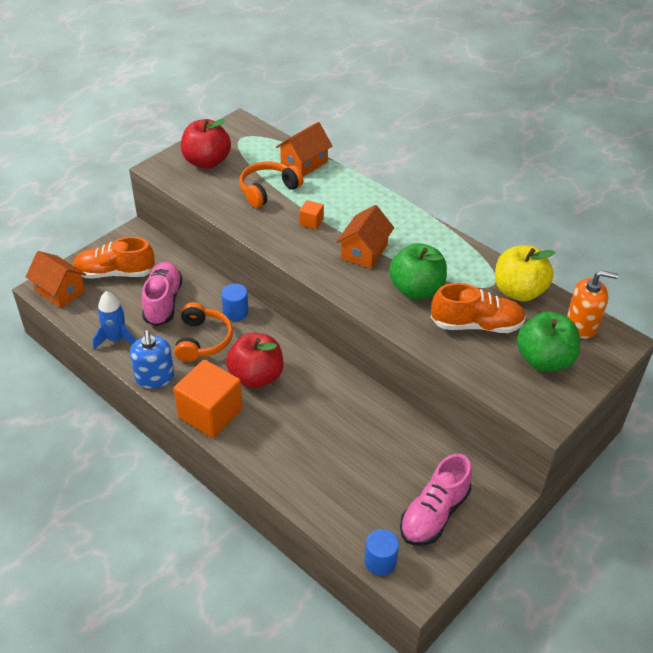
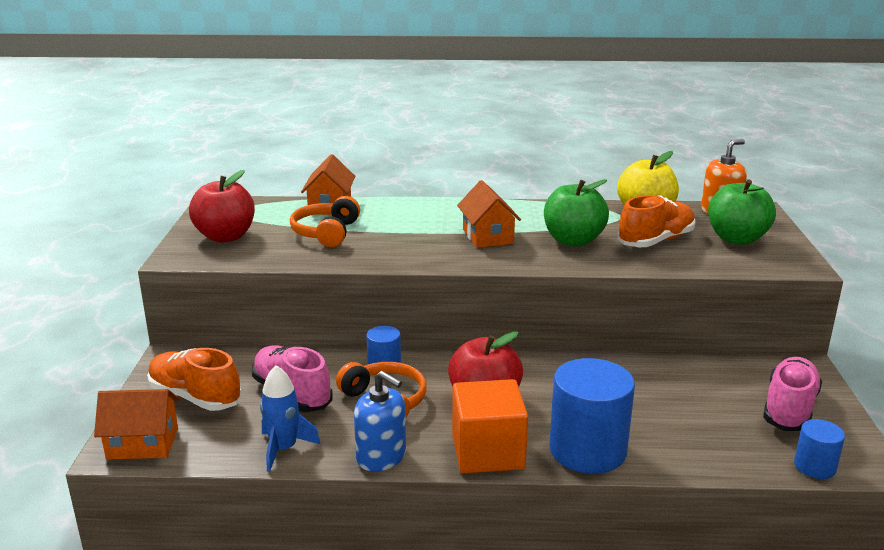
camera: 40 degrees left, 20 degrees down
orange shoe [73,237,155,278] -> orange shoe turned 75 degrees clockwise [147,348,242,411]
orange cube [299,200,324,230] -> none
pink shoe [400,454,472,546] -> pink shoe turned 150 degrees counterclockwise [763,357,822,431]
none -> blue cylinder [549,358,635,474]

